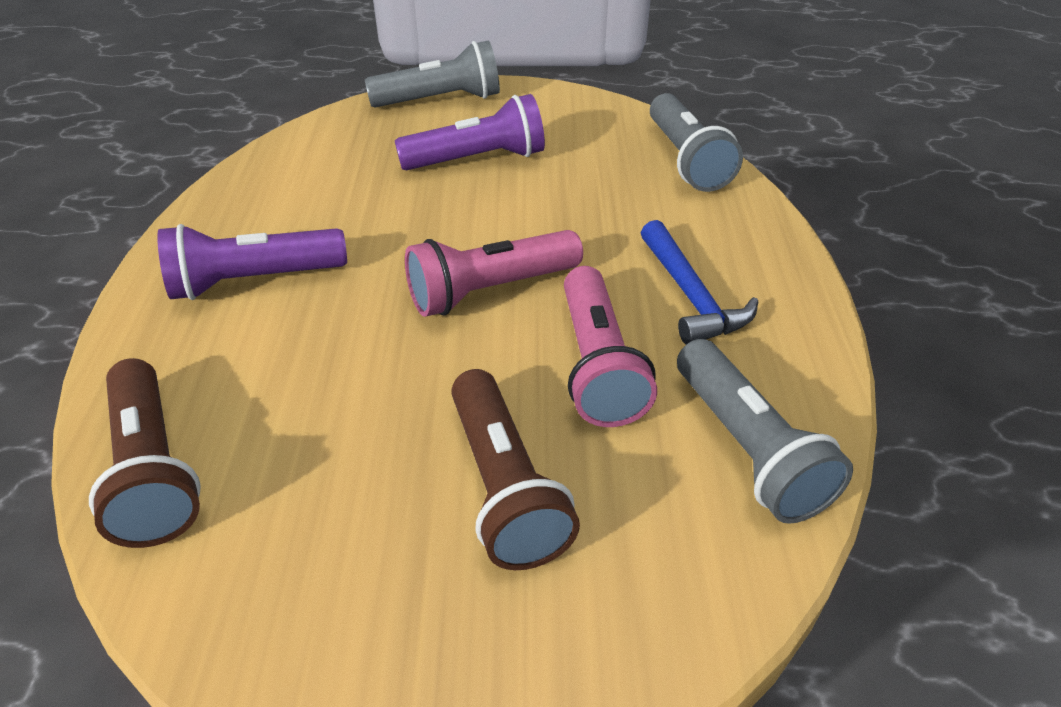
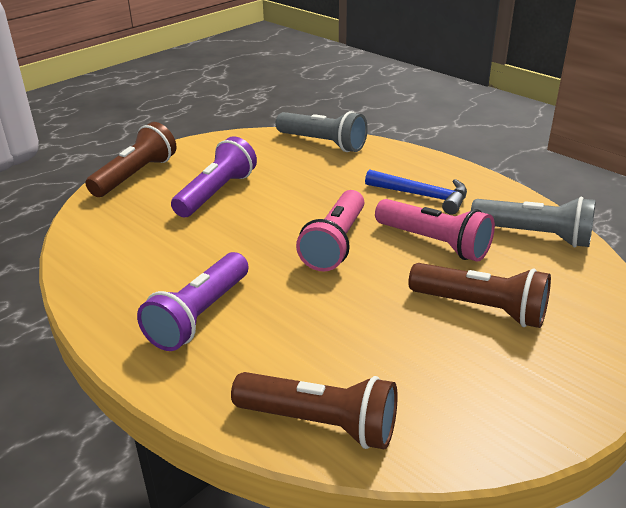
camera: 45 degrees left, 10 degrees down
grey flashlight [365,41,500,107] -> brown flashlight [85,122,176,197]

